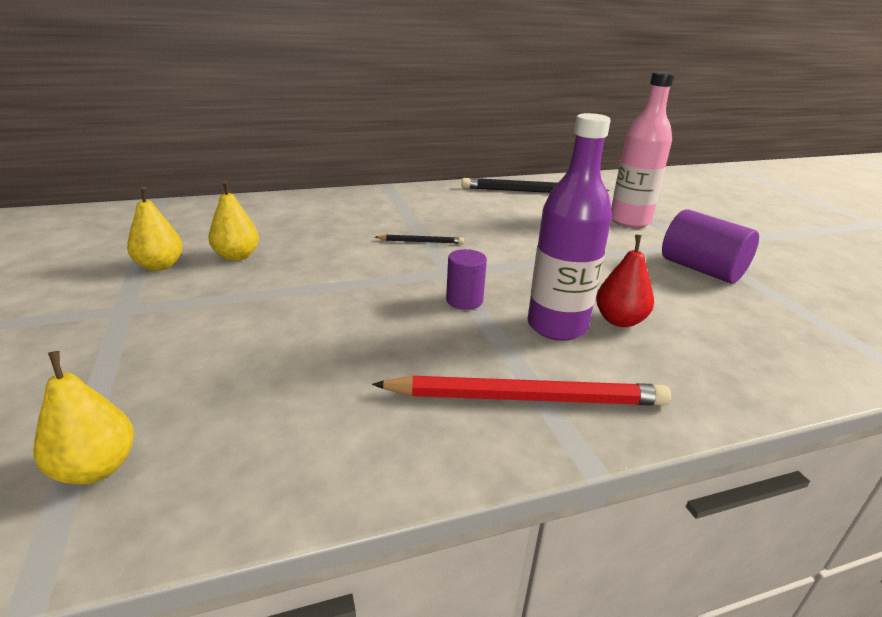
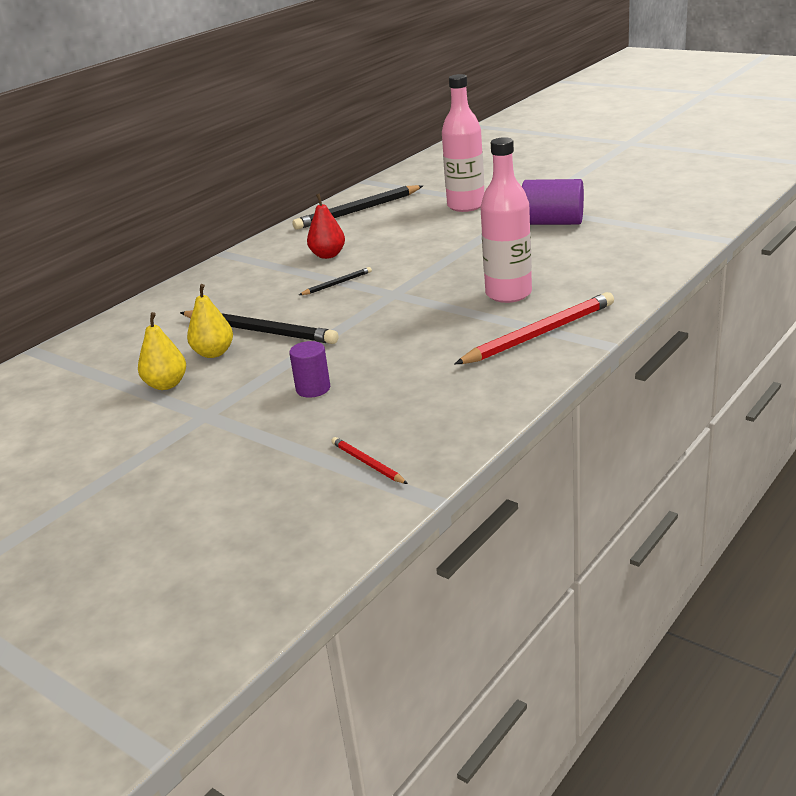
camera: 30 degrees left, 0 degrees up
yellow pear [34,351,134,485] -> red pencil [331,437,408,484]
purple cylinder [446,249,487,310] -> purple cylinder moved to [289,341,330,398]
purple bottle [528,113,612,341] -> pink bottle [480,137,532,303]
red pear [596,235,654,327] -> red pear moved to [307,194,345,259]
none -> black pencil [180,310,338,344]

